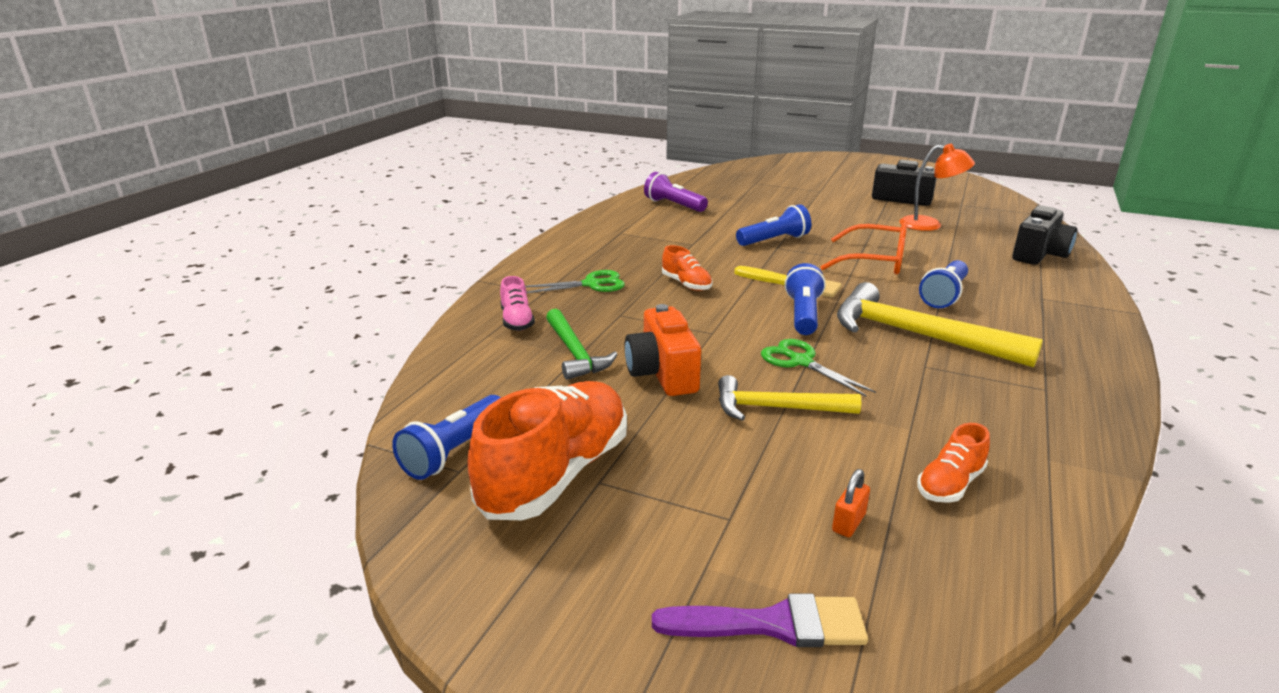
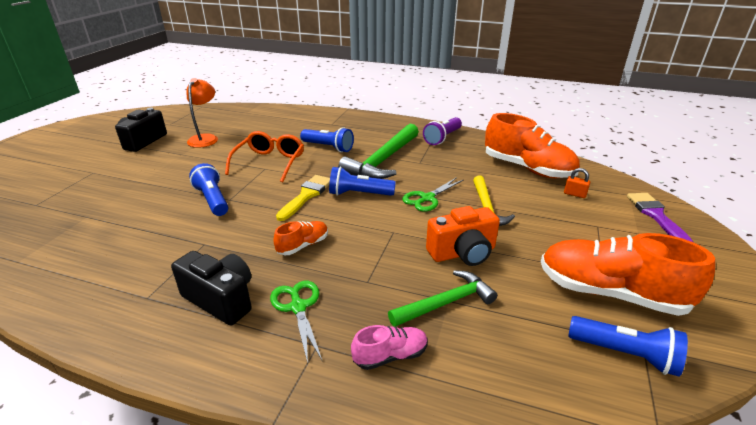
camera: 95 degrees left, 5 degrees up
purple flashlight [644,172,708,212] -> purple flashlight moved to [423,117,462,145]
yellow hammer [837,282,1043,368] -> green hammer [338,124,419,179]
orange shoe [917,423,990,503] -> orange shoe [485,113,580,178], size x2.10
black camera [1012,205,1077,265] -> black camera moved to [171,251,252,326]

